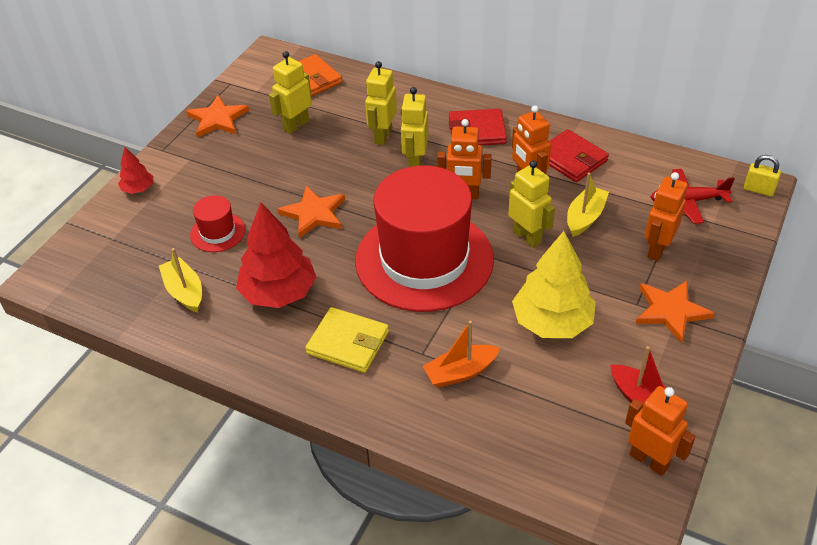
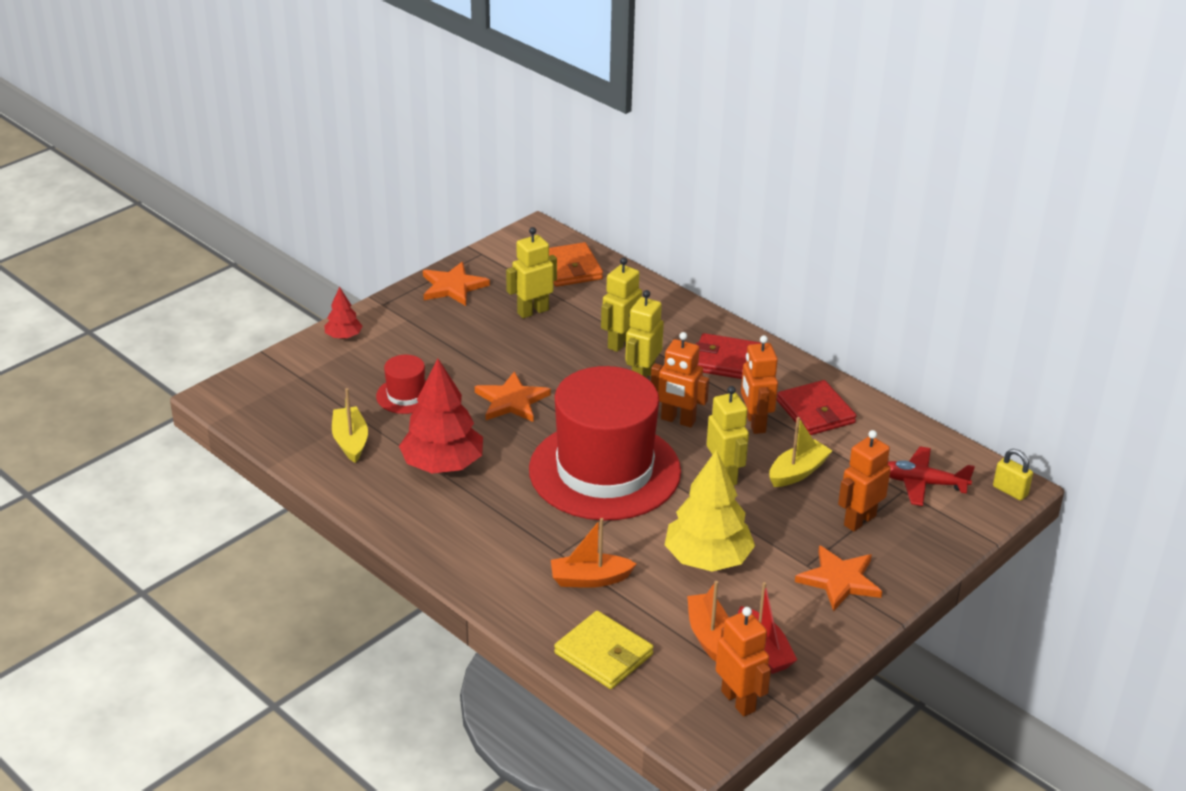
camera: 15 degrees right, 10 degrees down
yellow wallet [305,307,389,373] -> yellow wallet moved to [554,611,654,689]
none -> orange boat [687,581,729,661]

